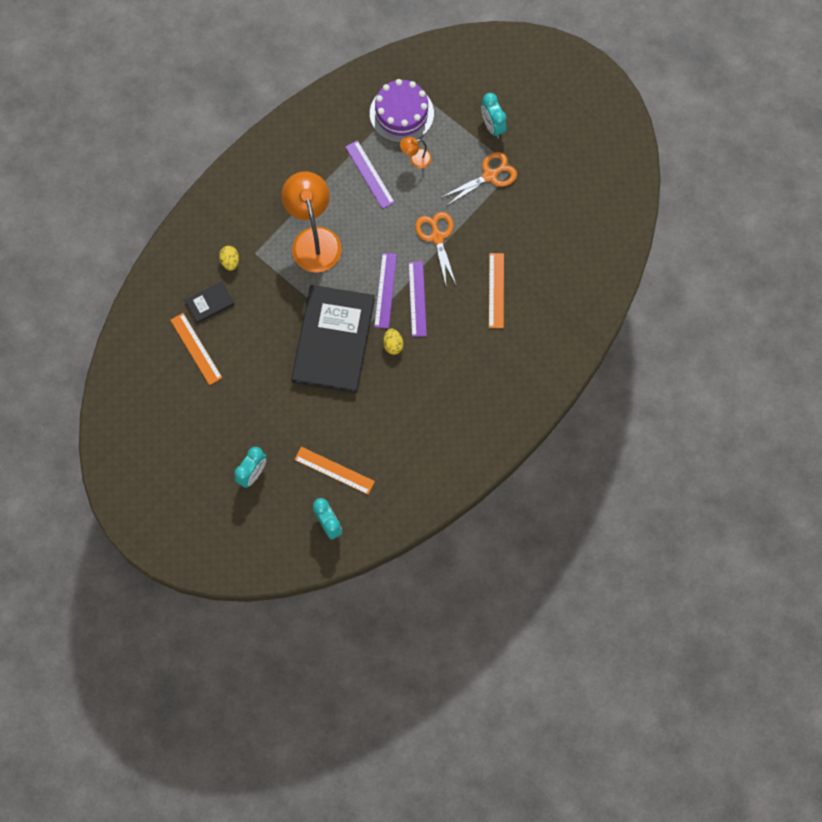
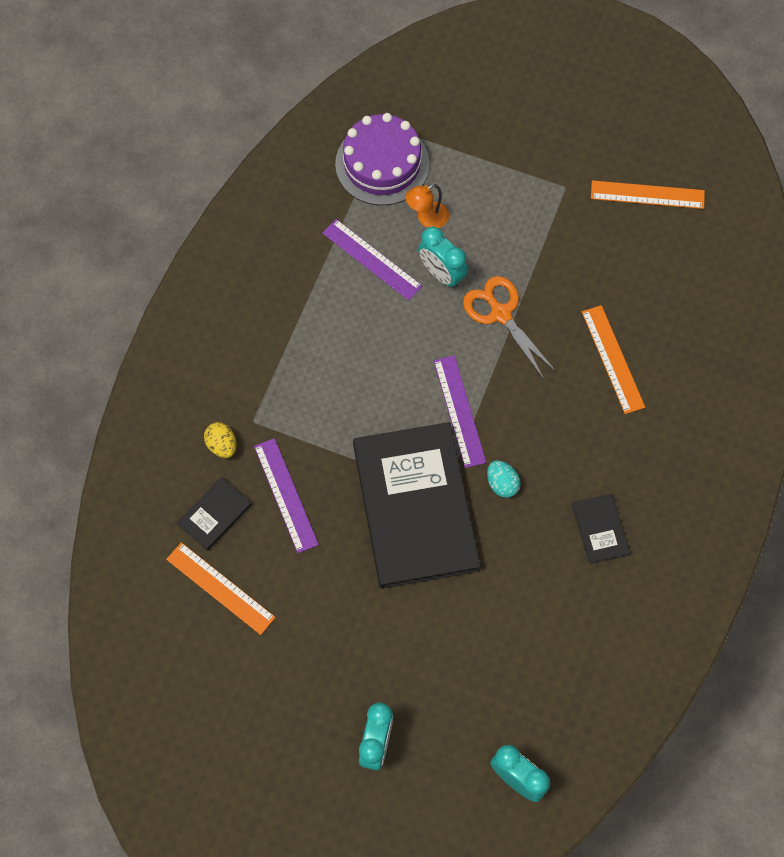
camera: 20 degrees left, 5 degrees down
orange lamp [281,171,342,273] -> none
orange ruler [294,447,375,495] -> orange ruler moved to [591,180,705,209]
yellow egg [383,328,403,355] -> turquoise egg [487,460,521,498]
purple ruler [408,261,427,337] -> purple ruler moved to [254,438,319,553]
orange scissors [442,152,517,205] -> none
turquoise clock [481,93,507,138] -> turquoise clock moved to [418,226,468,288]
none -> black book [572,494,630,564]

